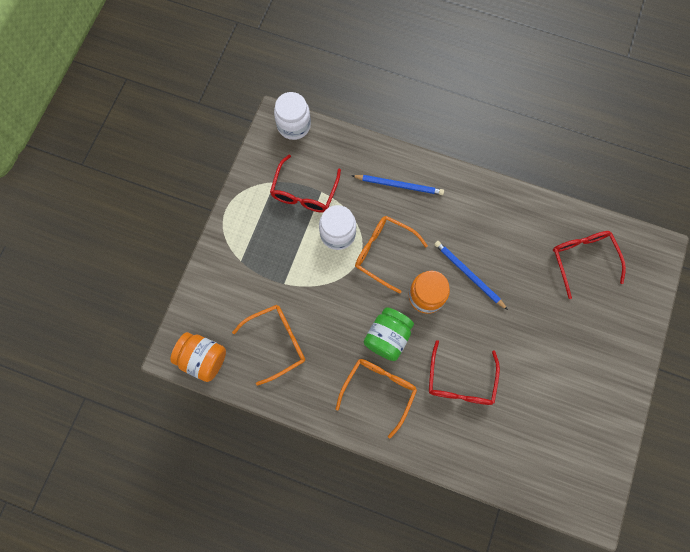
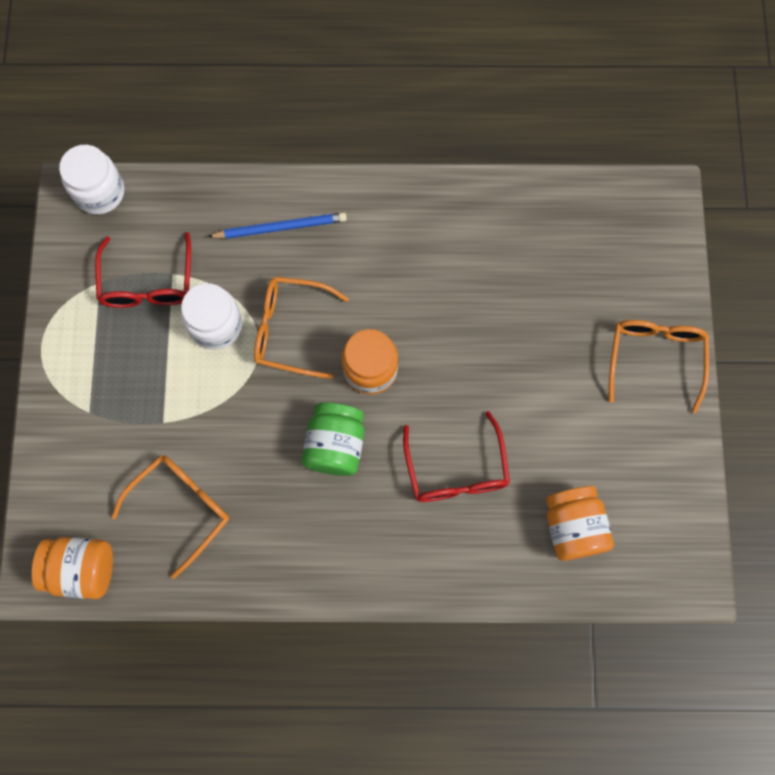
camera: 20 degrees left, 0 degrees up
orange glasses [336,359,417,439] -> orange glasses moved to [608,320,709,413]
blue pencil [434,241,508,310] -> none
red glasses [553,231,626,299] -> none
none -> orange jar [546,486,614,561]

